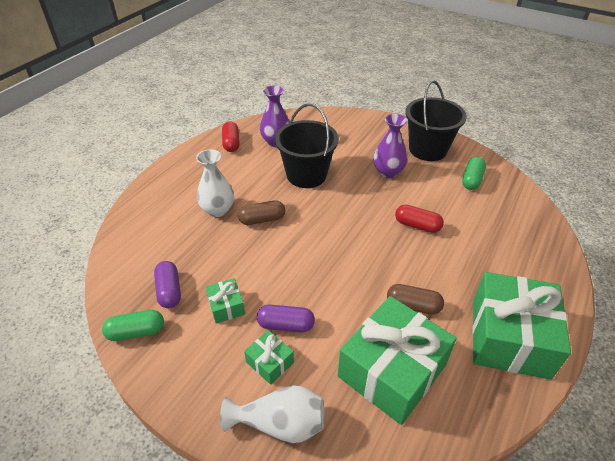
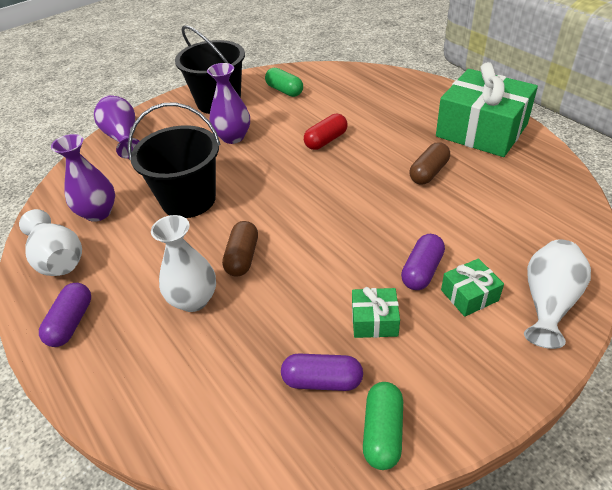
camera: 65 degrees left, 0 degrees up
red capsule [222,121,240,152] -> white vase [19,209,82,276]
green gift [338,296,457,425] -> none
none -> purple capsule [39,283,91,347]
none -> purple vase [94,95,139,159]

